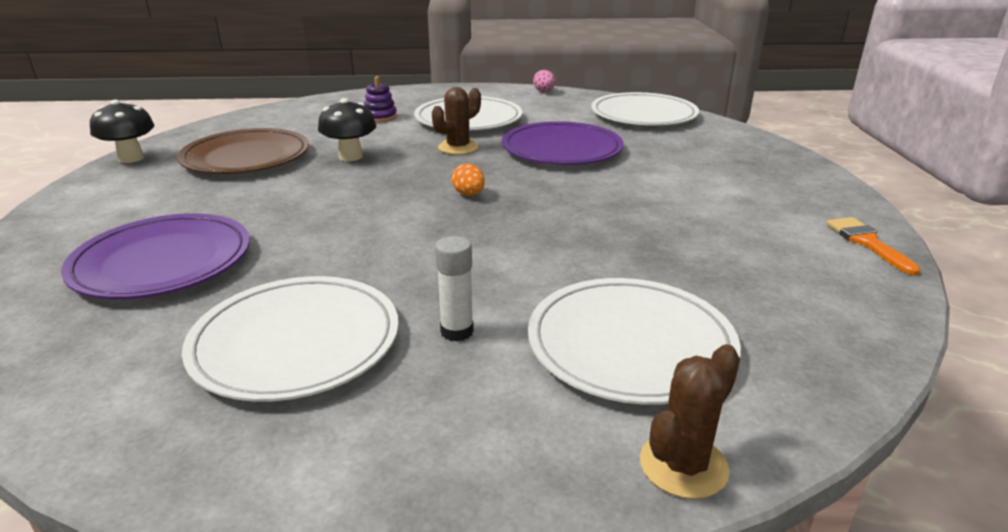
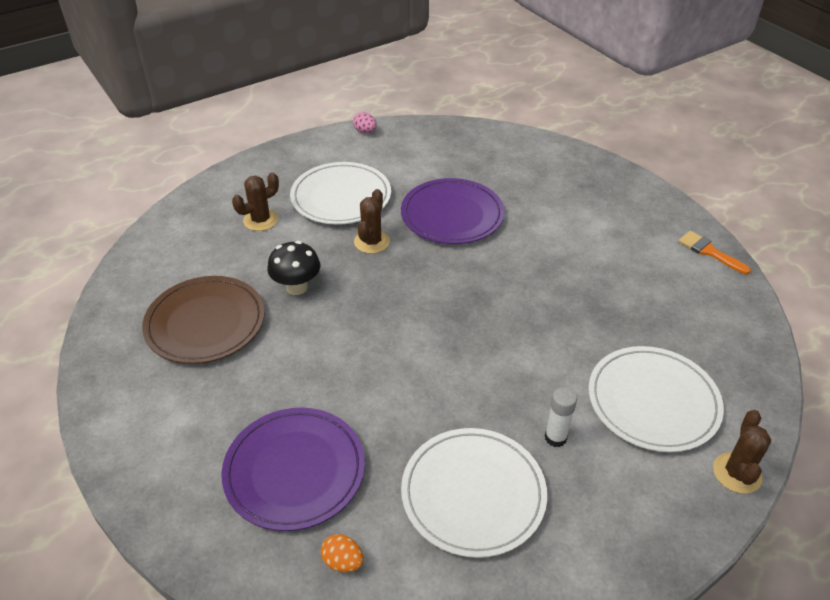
camera: 30 degrees left, 15 degrees up
black mushroom [90,100,154,163] -> none
purple stacking toy [364,76,397,122] -> brown cactus [232,172,279,231]
orange egg [451,164,485,196] -> orange egg moved to [321,534,364,572]
white plate [591,92,699,126] -> none

